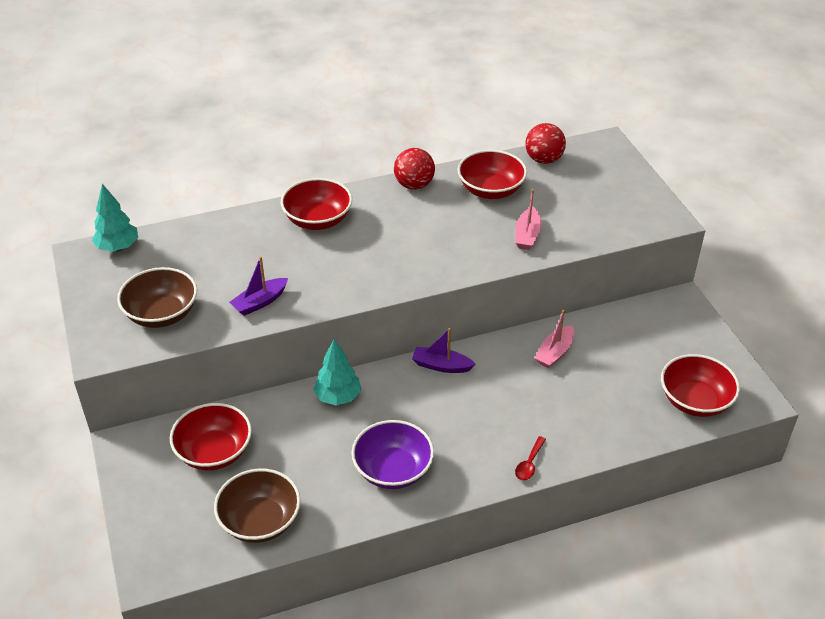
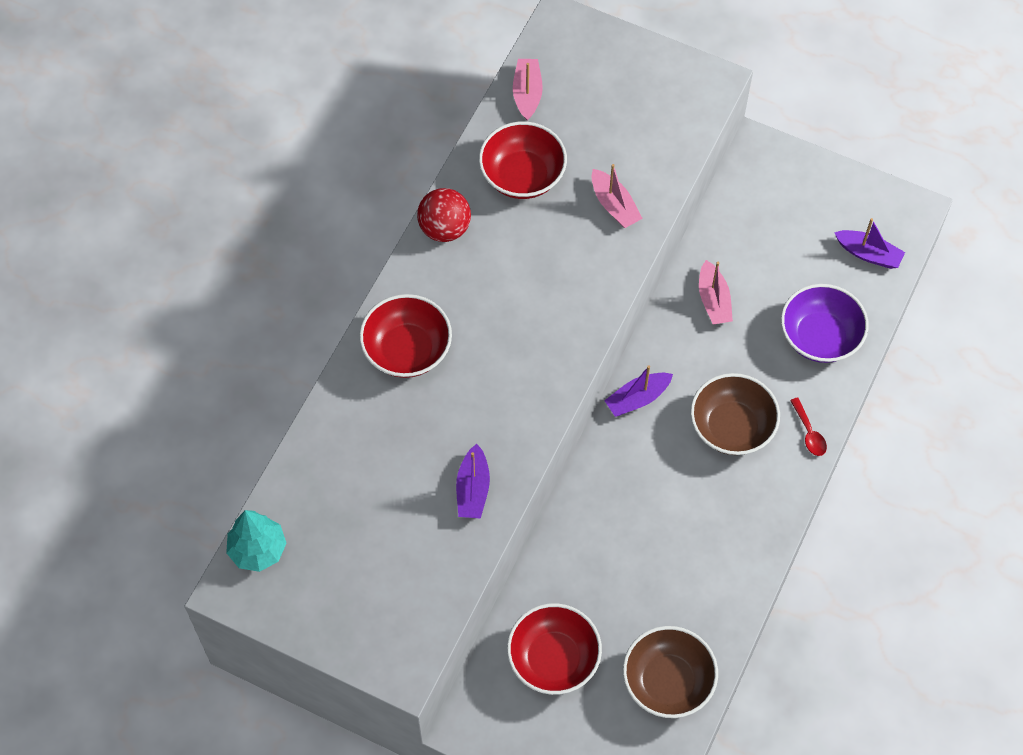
camera: 45 degrees left, 20 degrees up
brown bowl [117,267,197,328] -> brown bowl moved to [690,373,780,455]
turquoise tree [313,339,361,406] -> none
purple bowl [351,420,434,489] -> purple bowl moved to [781,284,869,363]
red ball [525,123,566,164] -> pink boat [513,59,543,121]
red bowl [661,354,740,417] -> purple boat [834,218,905,269]

